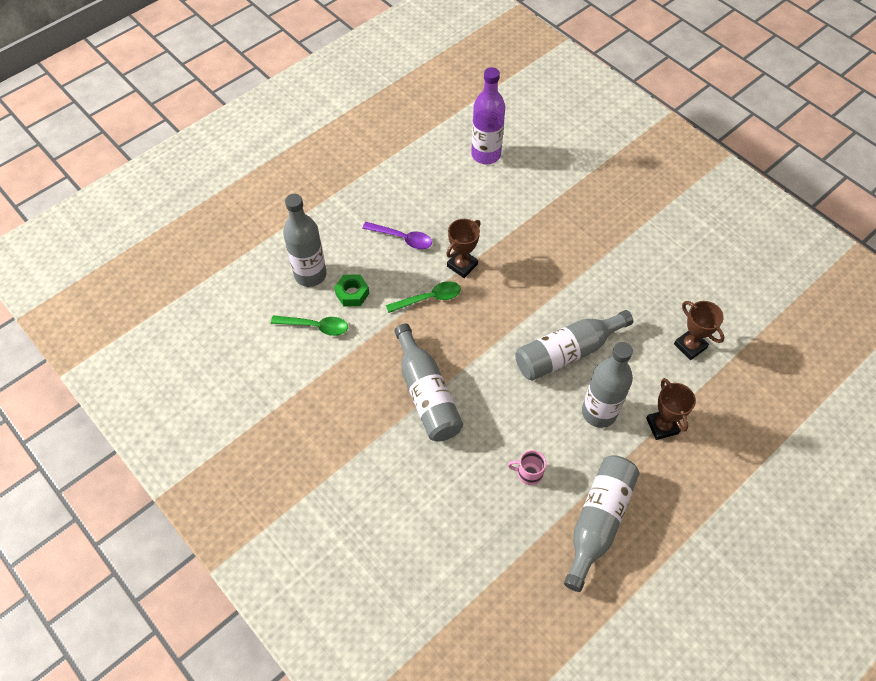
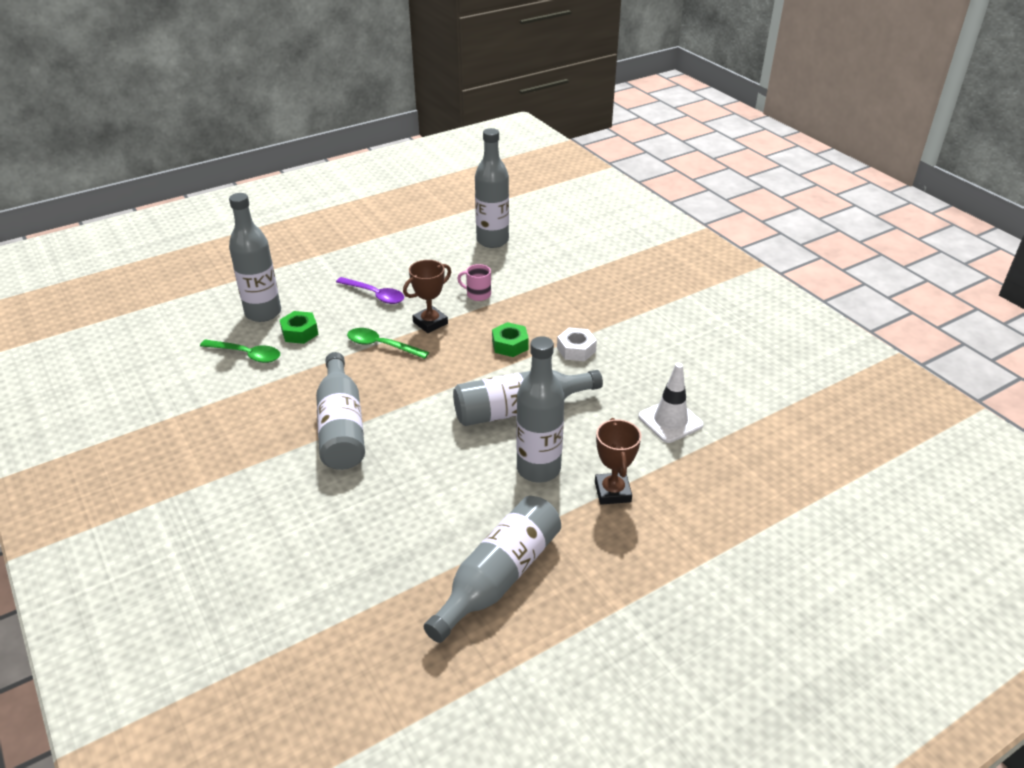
camera: 10 degrees right, 20 degrees down
green spoon [386,281,461,313] -> green spoon turned 150 degrees counterclockwise [347,328,429,359]
purple bottle [471,67,505,164] -> grey bottle [475,128,509,248]
pink mug [508,450,546,485] -> pink mug moved to [457,264,491,301]
brown trophy [674,301,724,360] -> white traffic cone [638,363,703,443]
none -> green nut [492,322,529,357]
none -> white nut [557,328,597,361]

